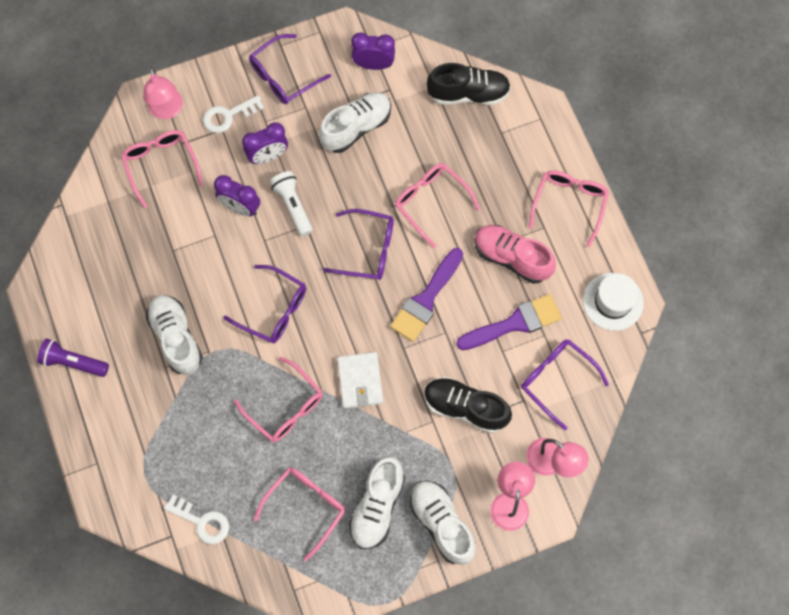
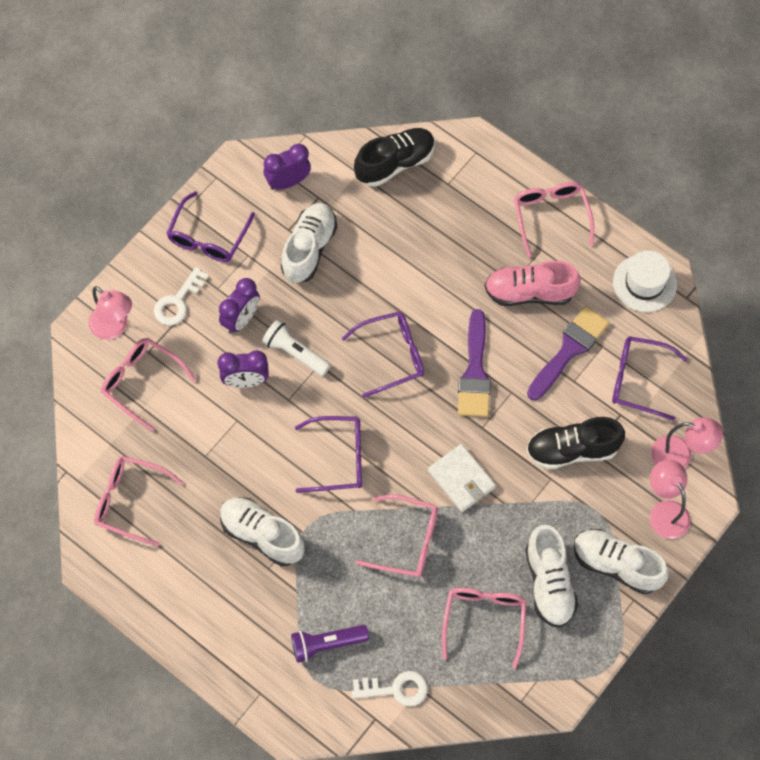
camera: 30 degrees left, 5 degrees down
purple flashlight [37,338,109,377] -> purple flashlight moved to [291,625,369,663]
pink glasses [395,163,480,248] -> pink glasses moved to [94,456,183,546]

